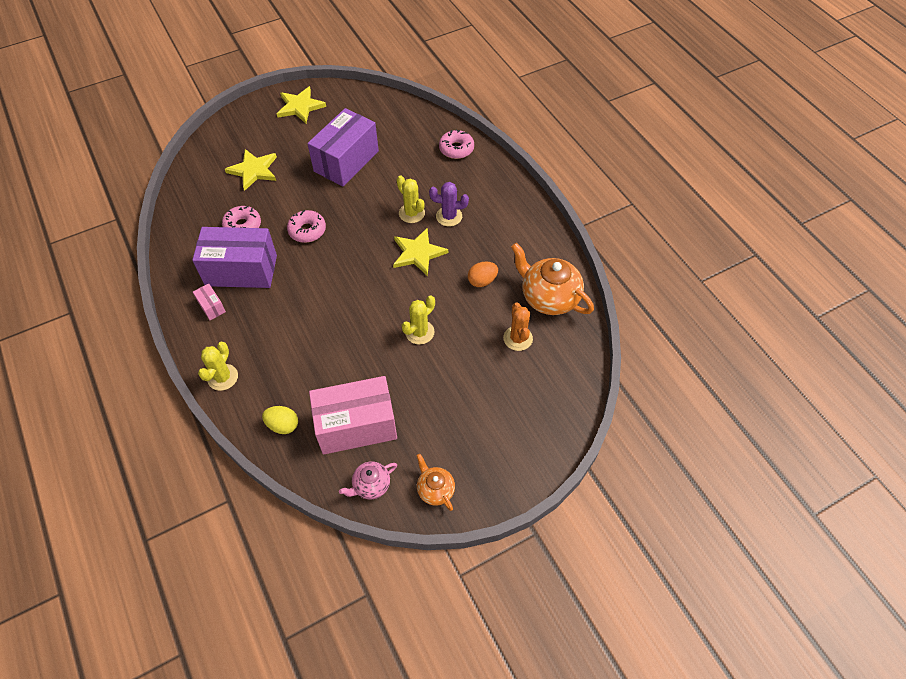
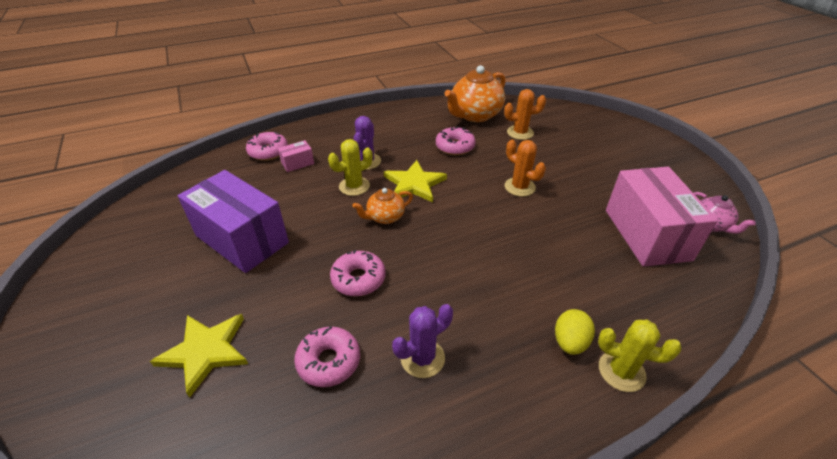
camera: 85 degrees left, 15 degrees down
purple box [192,227,277,288] -> purple cactus [392,304,453,378]
pink box [193,283,226,320] -> pink box moved to [278,140,314,172]
yellow egg [262,406,298,434] -> yellow egg moved to [555,309,595,355]
yellow star [277,86,326,124] -> none
yellow cactus [402,296,435,345] -> orange cactus [505,140,546,197]
orange teapot [416,454,455,511] -> orange teapot moved to [352,188,413,224]
orange egg [468,262,498,287] -> pink donut [436,126,476,155]

